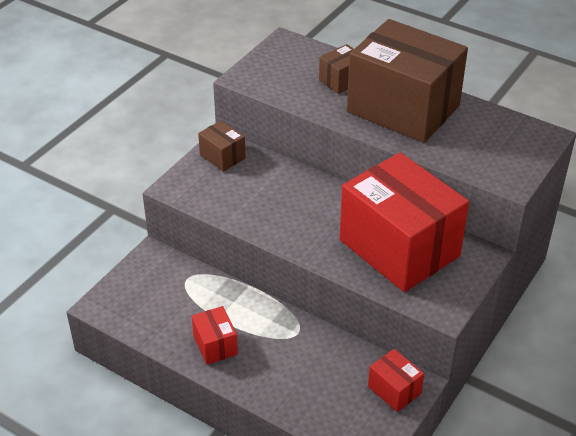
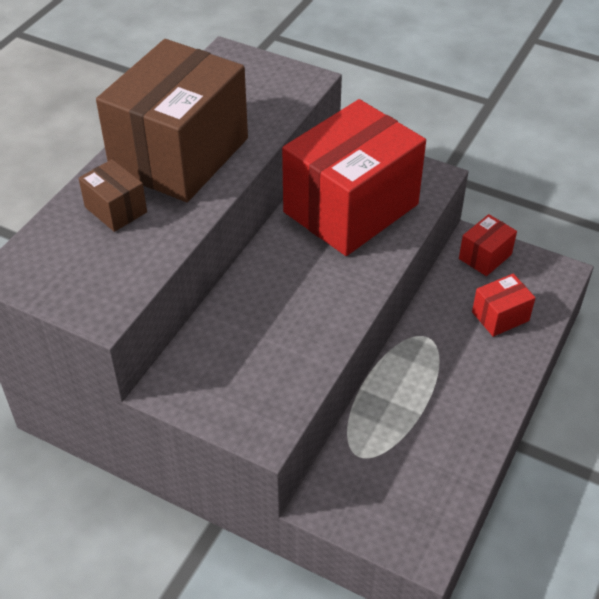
camera: 95 degrees left, 5 degrees up
red box [192,306,238,365] -> red box moved to [472,274,535,337]
brown box [198,120,246,172] -> none

